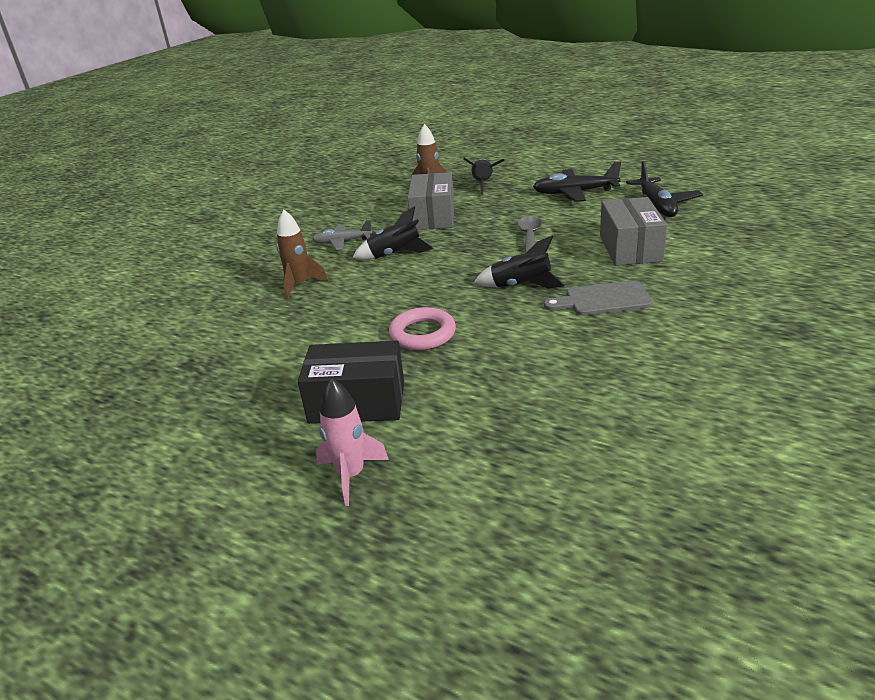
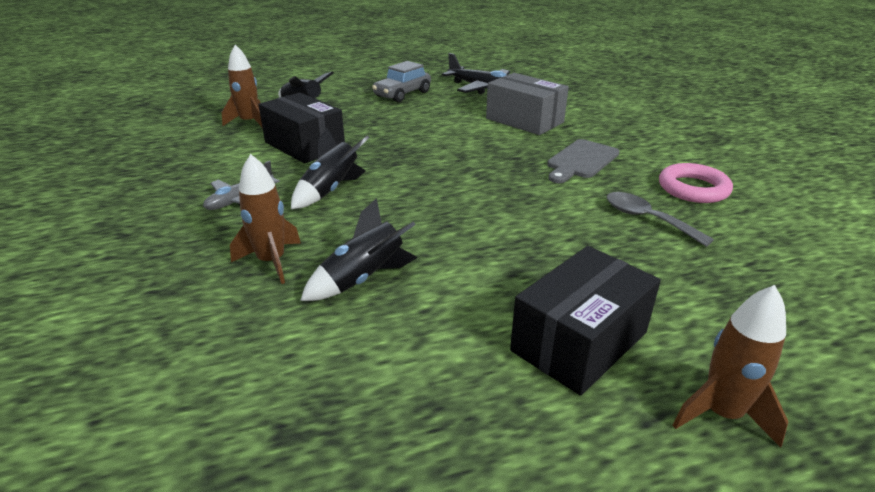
camera: 50 degrees left, 0 degrees up
pink rocket [316,378,389,506] -> brown rocket [673,285,788,447]
pink ring [389,307,456,350] -> pink ring moved to [659,163,733,203]
grey box [408,172,454,230] -> black box [258,92,345,164]
black rocket [474,235,565,289] -> black rocket moved to [300,198,418,301]
grey spoon [517,216,542,253] -> grey spoon moved to [607,192,714,247]
black plane [533,161,621,202] -> grey car [372,61,431,102]

